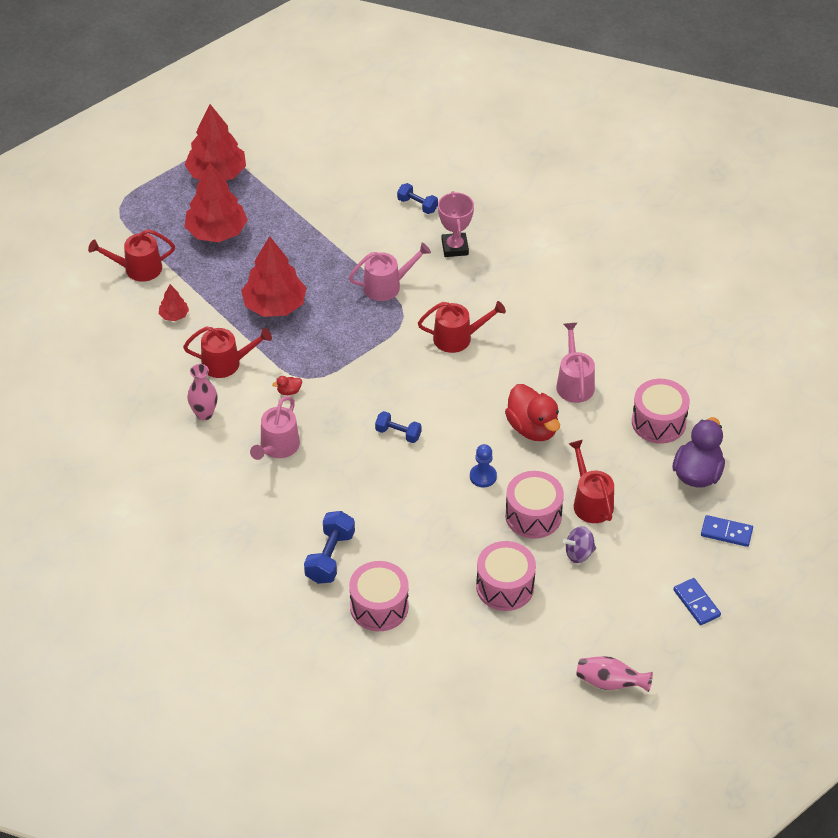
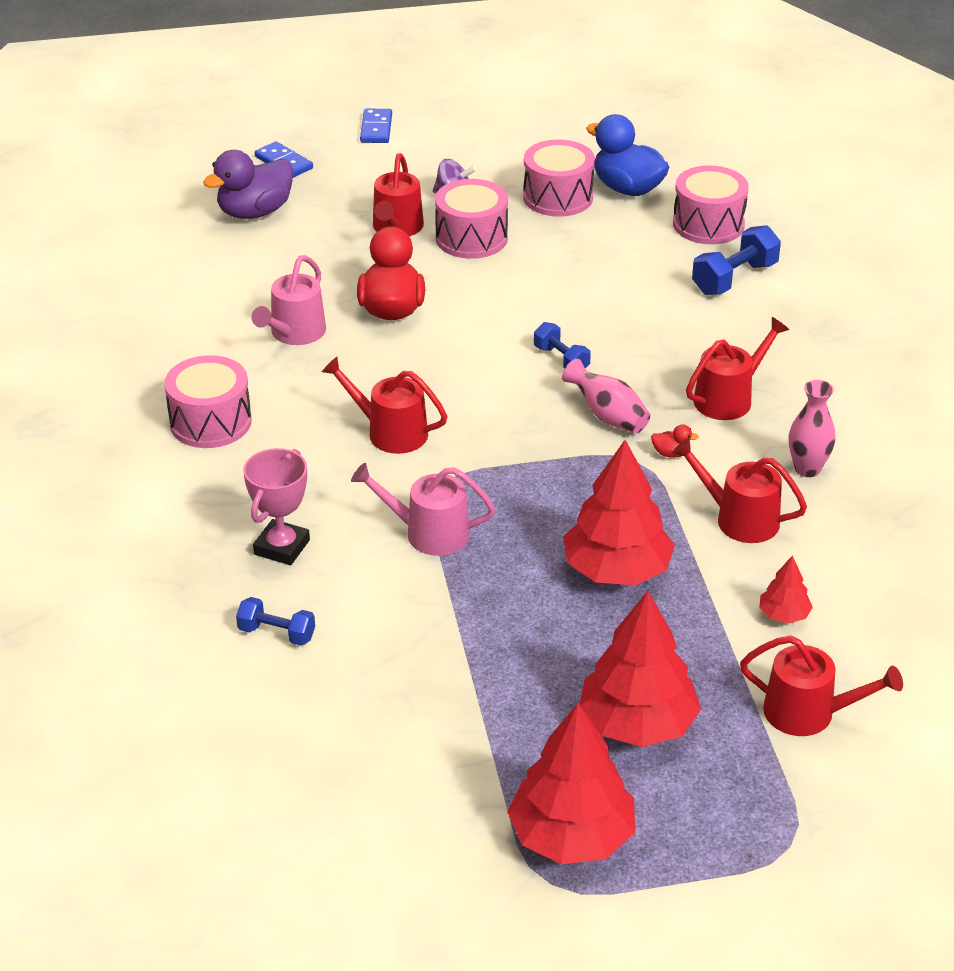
camera: 150 degrees left, 10 degrees down
pink watering can [250,396,300,460] -> red watering can [686,317,789,420]
blue dumbbell [397,183,438,214] -> blue dumbbell turned 45 degrees counterclockwise [236,597,315,646]
blue pawn [470,444,497,487] -> none
pink vase [577,656,653,692] -> pink vase moved to [562,359,650,433]
pink drum [632,379,690,444] -> pink drum moved to [164,355,252,448]
none -> blue duck [586,114,669,196]

